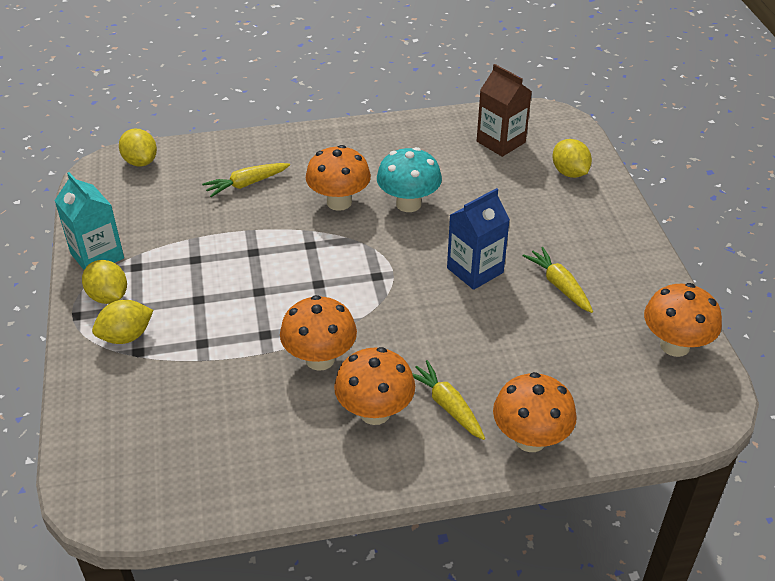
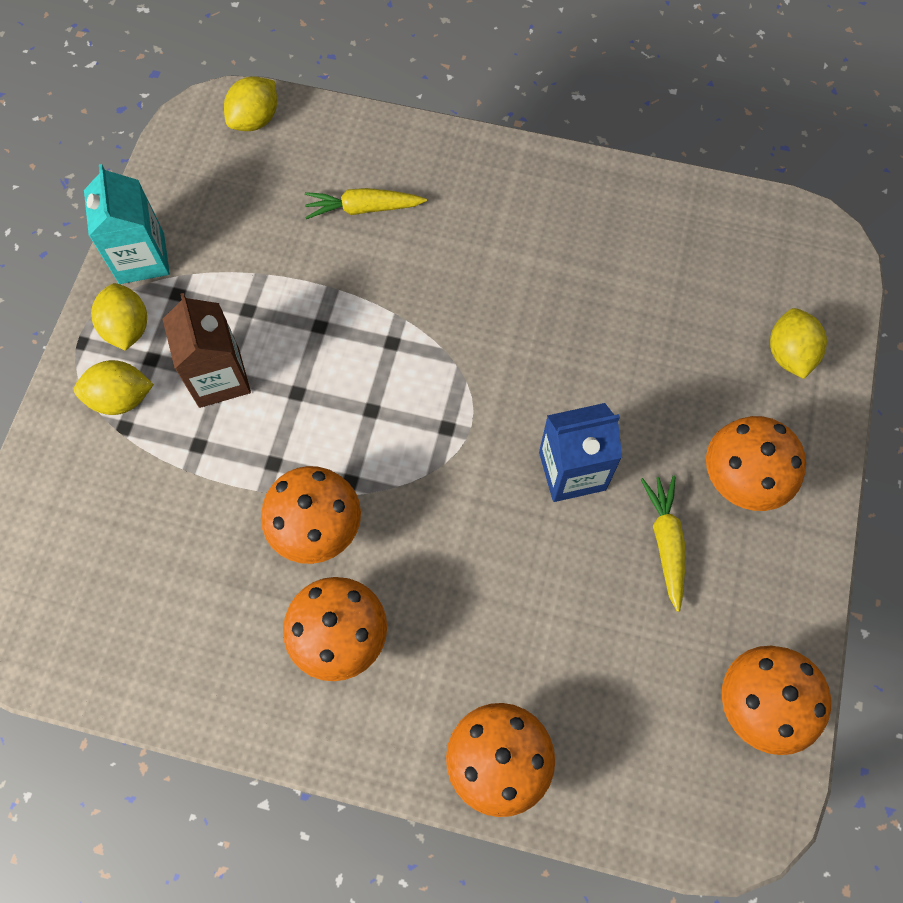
camera: 25 degrees right, 25 degrees up
yellow lemon [119,128,157,167] -> yellow lemon turned 45 degrees clockwise [224,76,277,131]
orange mushroom [306,145,371,211] -> orange mushroom moved to [706,416,806,511]
turquoise mushroom [377,147,442,212] -> none
yellow carrot [412,360,485,440] -> none
brown carton [477,64,532,157] -> brown carton moved to [163,293,251,408]

